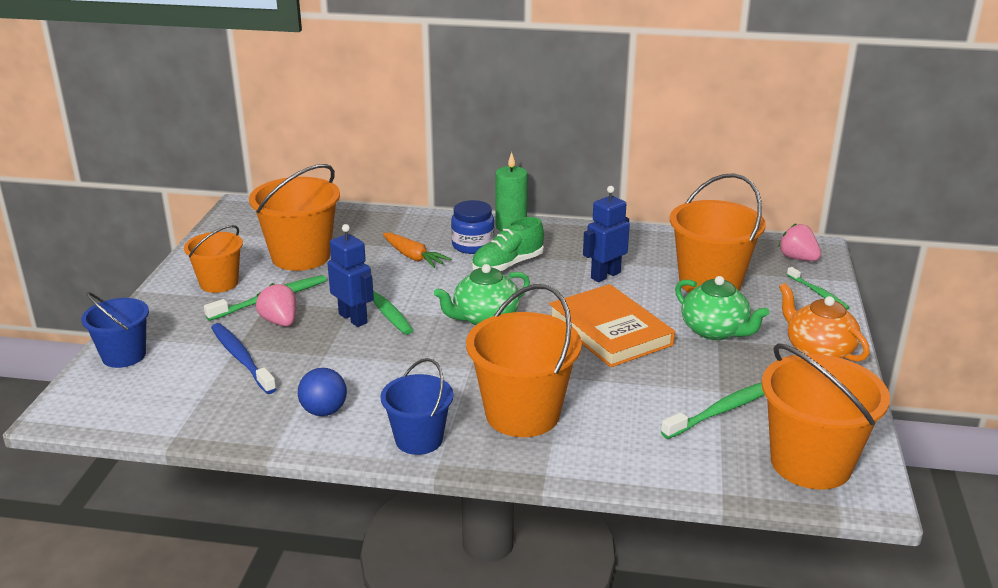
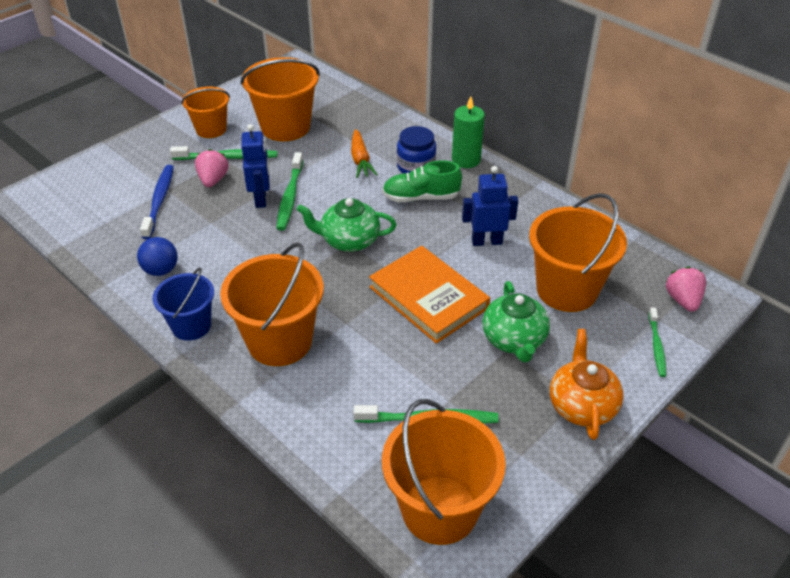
camera: 35 degrees right, 15 degrees up
blue bucket [81,292,149,368] -> none
orange book [549,284,675,367] -> orange book turned 45 degrees counterclockwise [369,246,490,344]

